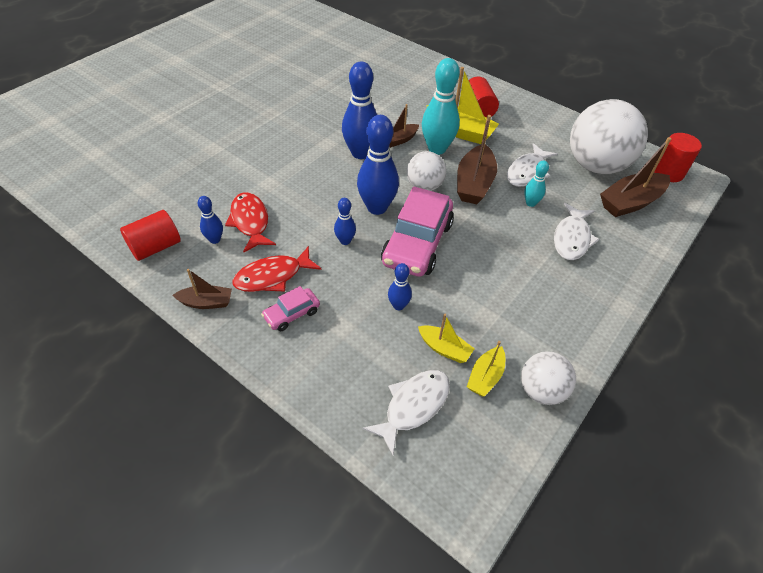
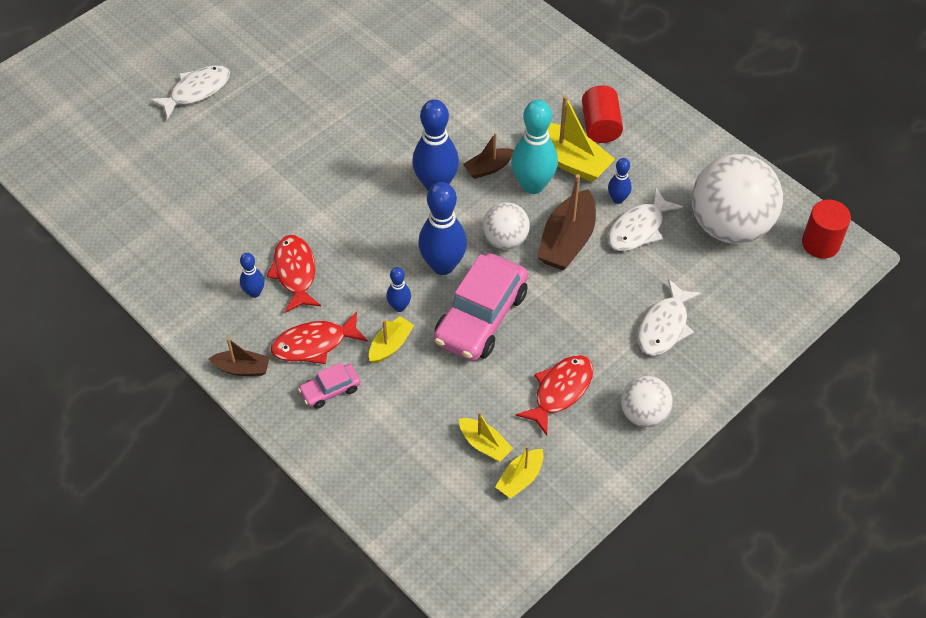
camera: 10 degrees right, 5 degrees up
red cylinder [120,210,181,261] -> none
white fish [363,370,450,455] -> white fish moved to [149,65,230,119]
blue bowling pin [388,263,412,310] -> blue bowling pin moved to [608,158,632,204]
white ball [521,351,576,405] -> white ball moved to [621,376,673,427]
turquoise bowling pin [524,161,549,207] -> none
brown boat [600,137,671,217] -> none
none -> yellow boat [369,316,414,364]
none -> red fish [516,355,593,435]

